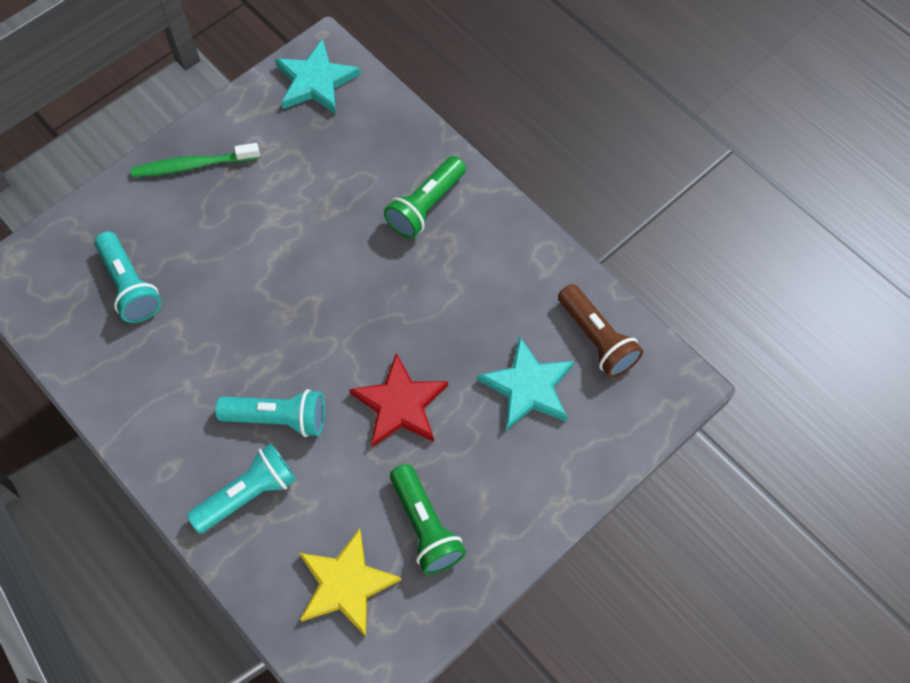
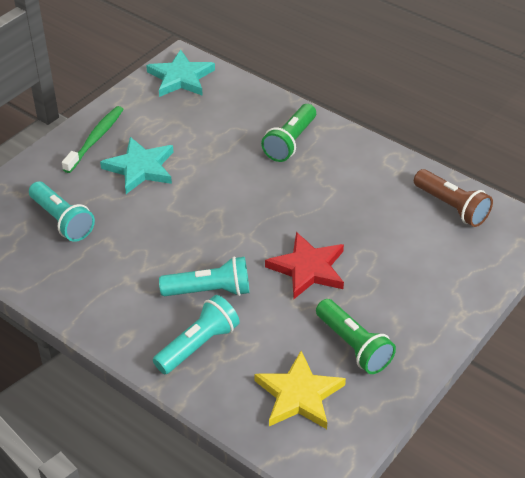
camera: 10 degrees left, 20 degrees down
green toothbrush [131,143,260,177] -> green toothbrush turned 135 degrees clockwise [62,106,124,173]
turquoise star [477,337,574,431] -> turquoise star moved to [100,137,174,194]

